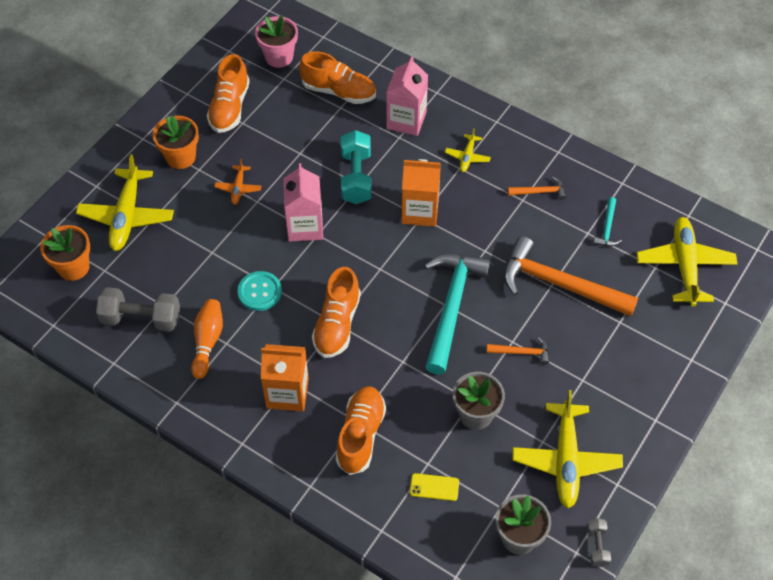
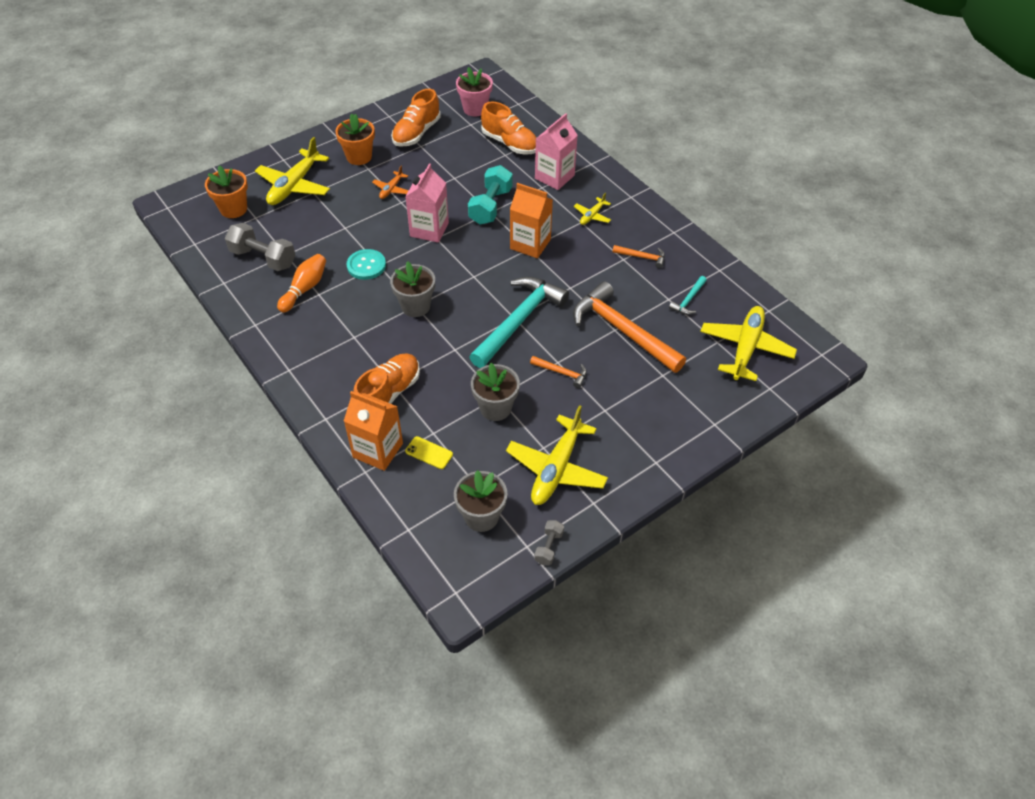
camera: 20 degrees right, 5 degrees down
orange carton [261,344,309,411] -> orange carton moved to [344,391,403,471]
orange shoe [312,267,361,358] -> grey flower pot [390,261,435,317]

